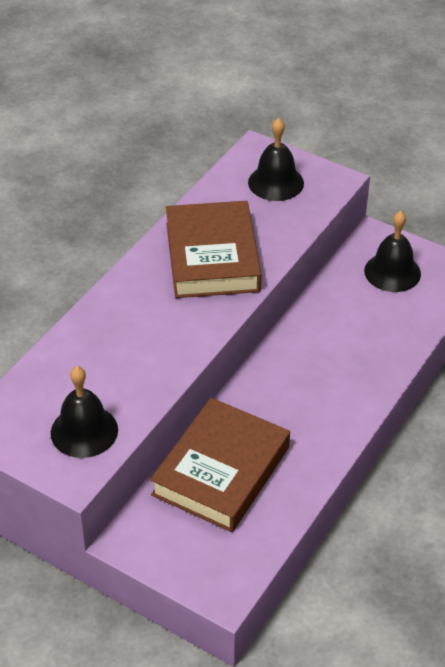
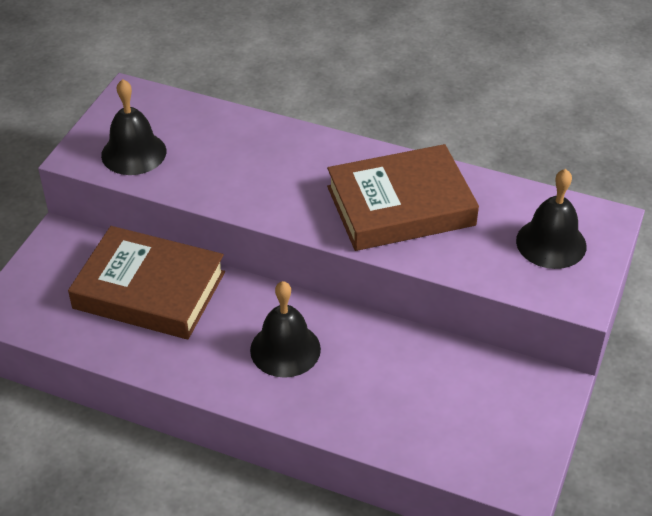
camera: 80 degrees right, 0 degrees up
black bell [364,211,421,292] -> black bell moved to [250,281,321,378]

